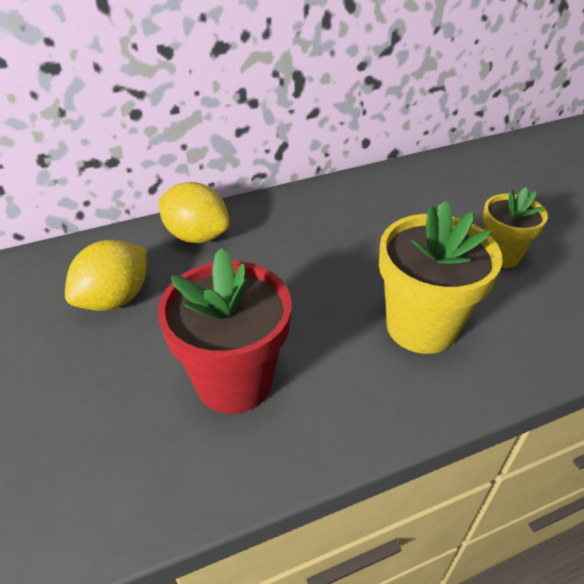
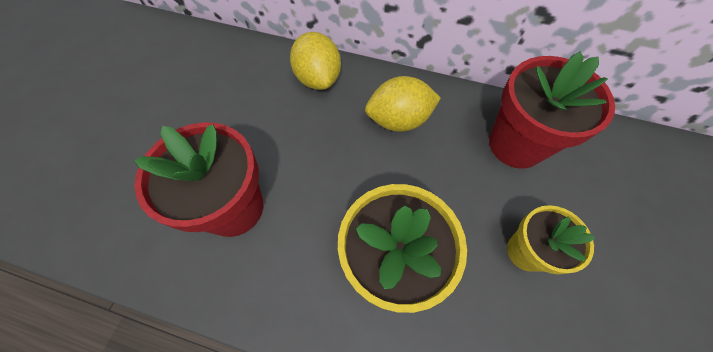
camera: 40 degrees right, 20 degrees up
yellow lemon [65,240,147,311] -> yellow lemon moved to [365,76,441,132]
none -> red flower pot [489,51,615,169]

